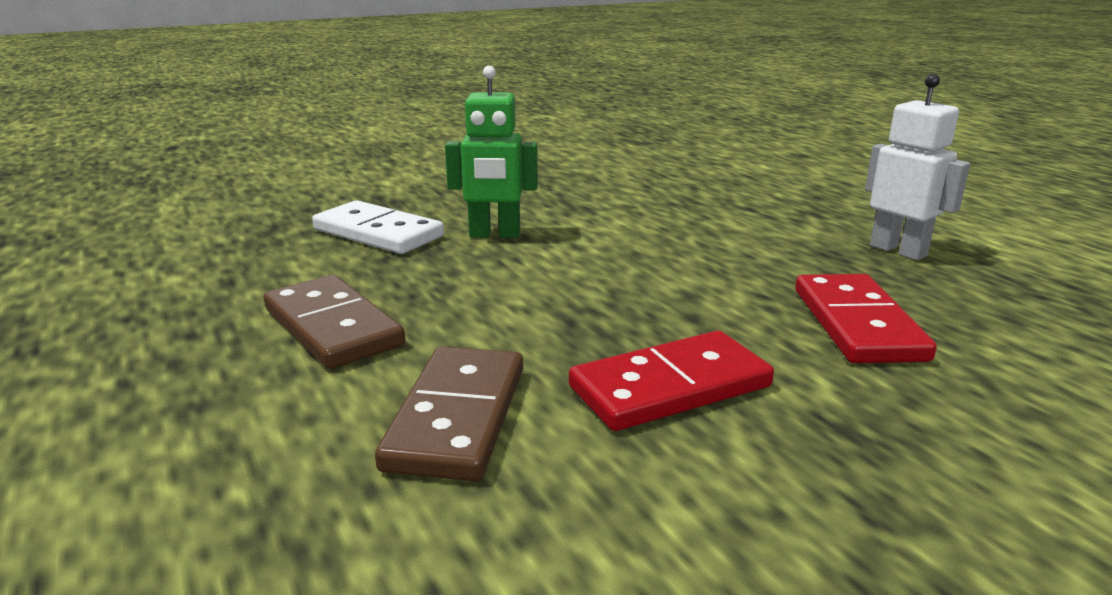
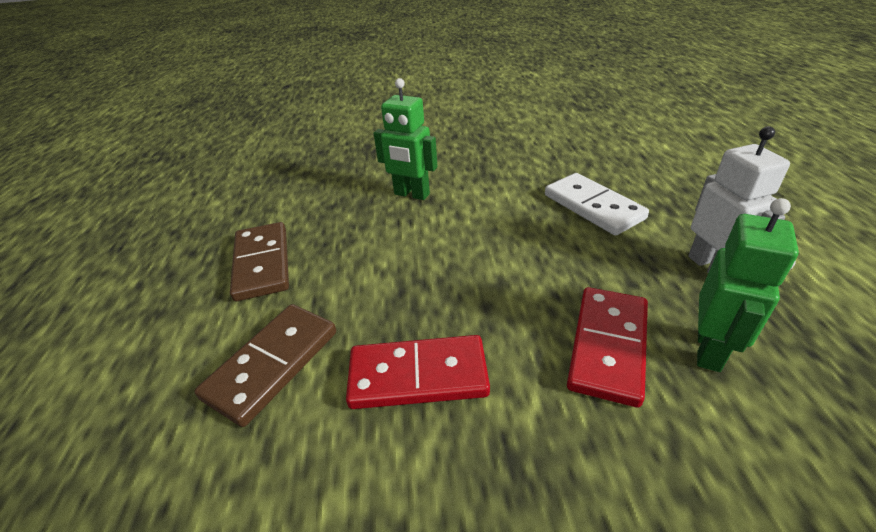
camera: 25 degrees right, 15 degrees up
white domino [312,200,444,254] -> white domino moved to [545,173,649,236]
none -> green robot [697,198,799,372]

